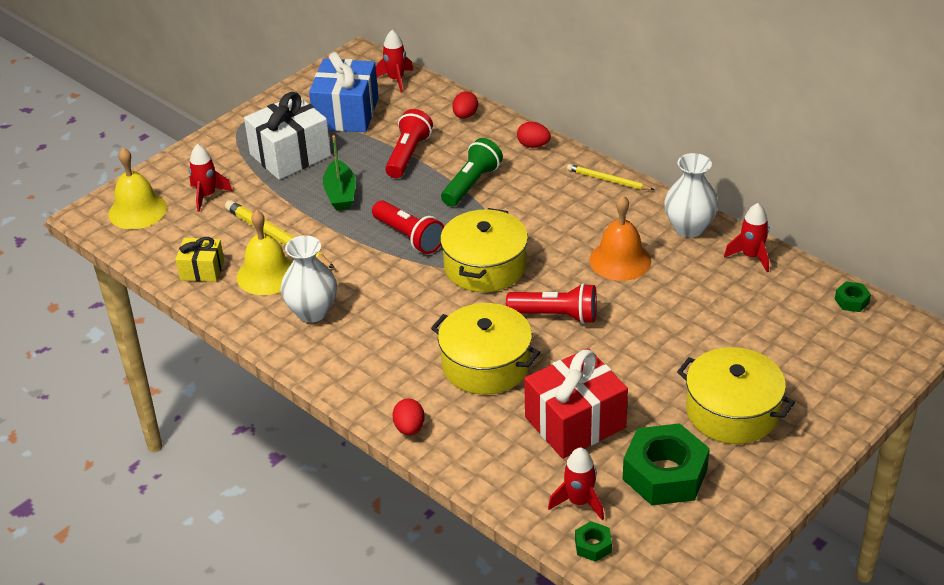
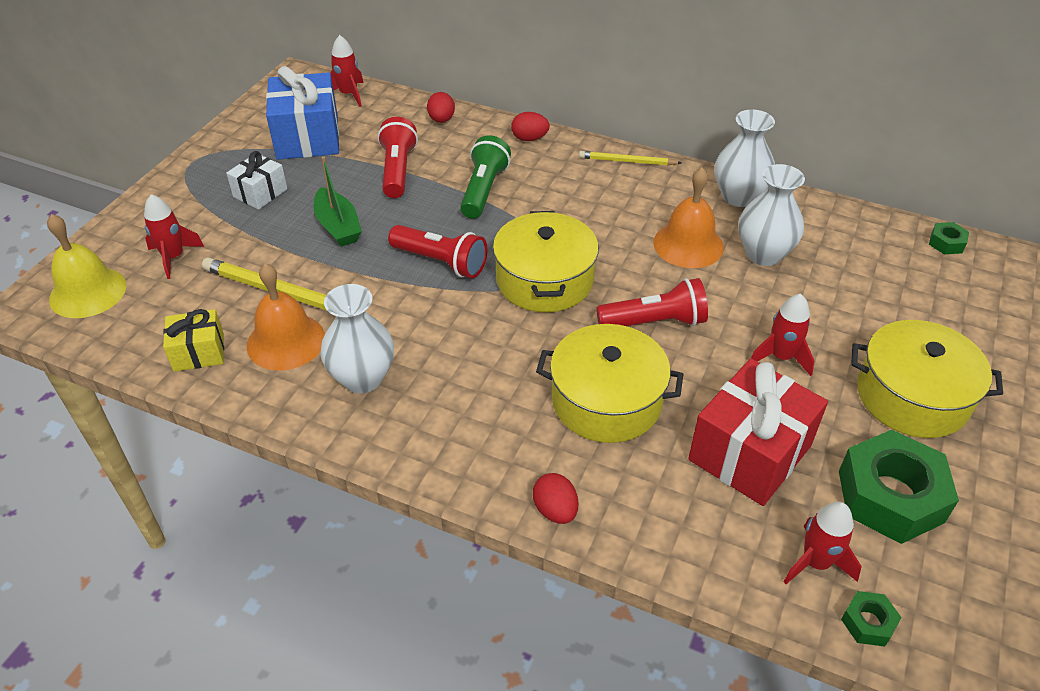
camera: 20 degrees left, 5 degrees up
yellow bell [237,210,293,295] -> orange bell [247,263,325,370]
white gift [244,92,331,180] -> white gift [226,151,287,210], size x0.55
red rocket [724,203,769,272] -> red rocket moved to [751,294,814,376]
none -> white vase [738,164,805,266]

